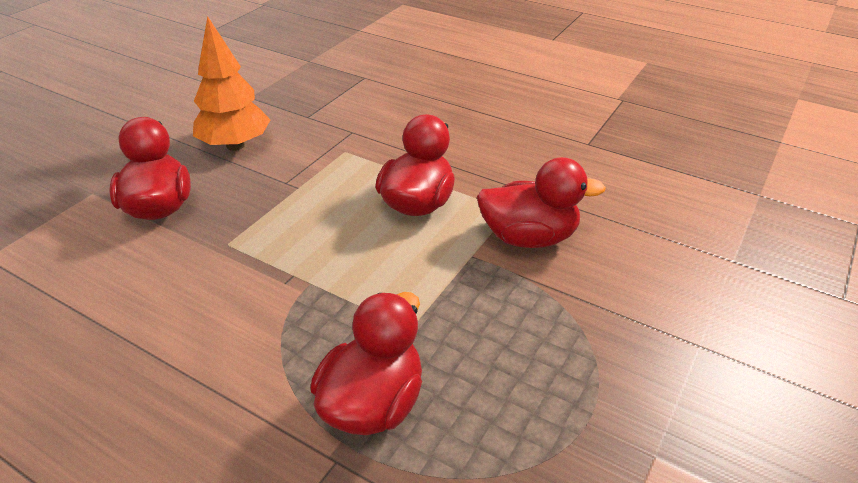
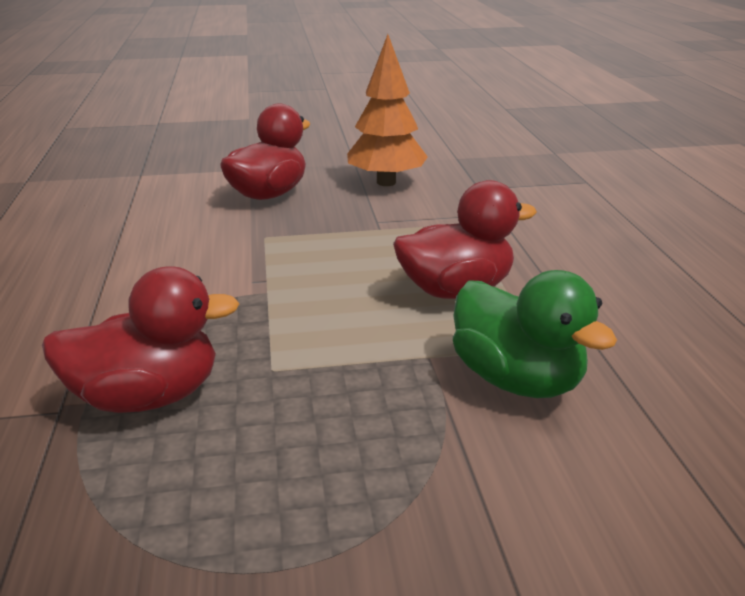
camera: 50 degrees right, 10 degrees down
red duck [477,157,606,248] -> green duck [453,270,617,398]

